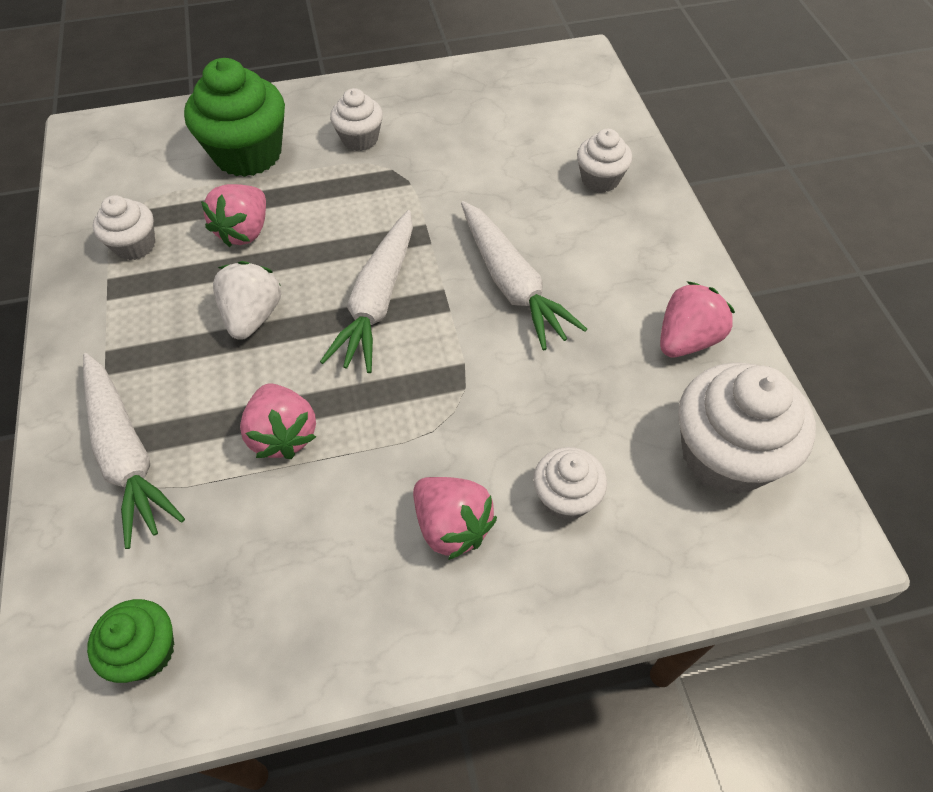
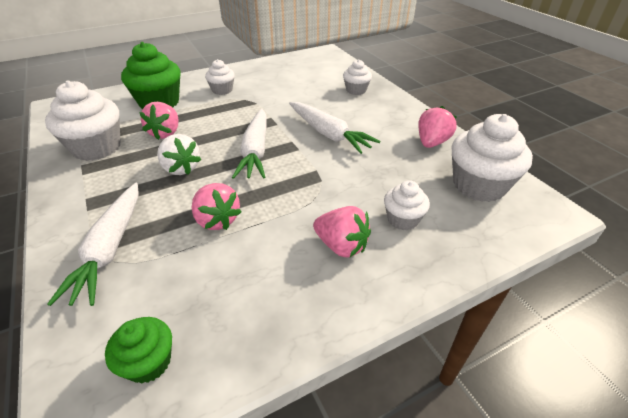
camera: 15 degrees left, 15 degrees down
white carrot [83,353,185,549] -> white carrot turned 45 degrees clockwise [47,183,139,306]
white cupcake [93,195,155,260] -> white cupcake [45,80,121,161], size x1.81
white strawberry [213,261,282,340] -> white strawberry turned 150 degrees clockwise [157,134,202,175]

